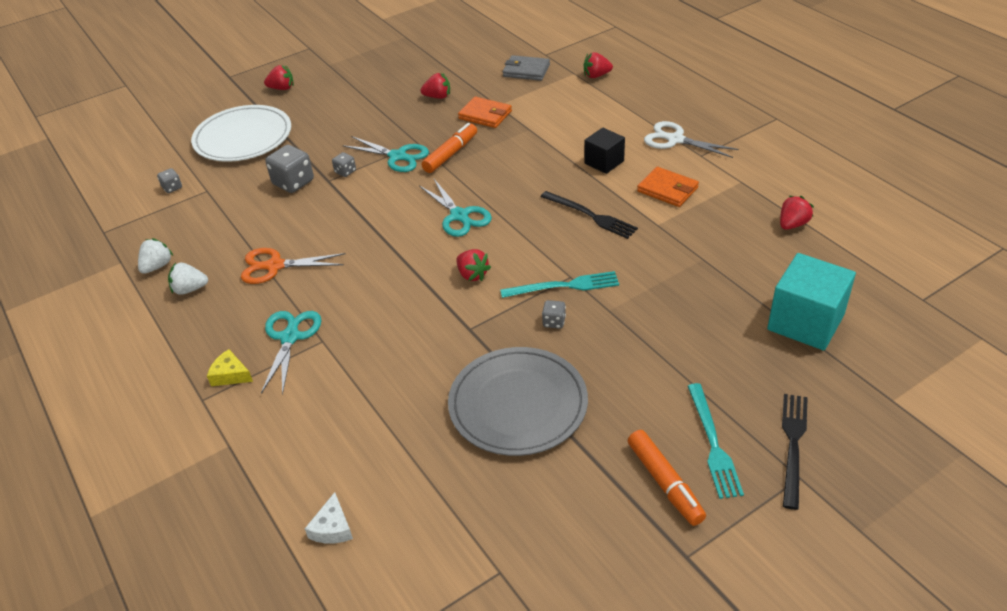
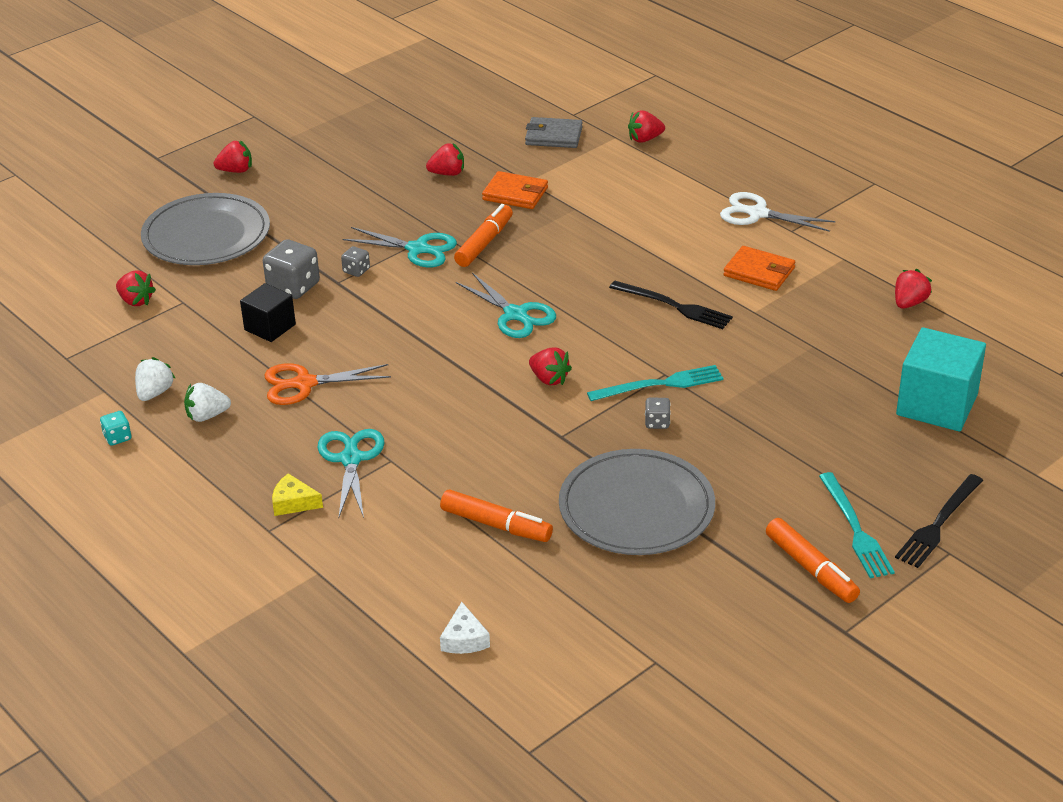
camera: 10 degrees left, 5 degrees down
grey dice [157,168,182,193] -> red strawberry [116,271,156,306]
white plate [191,105,291,162] -> grey plate [141,193,270,265]
black cube [584,128,625,174] -> black cube moved to [240,283,296,342]
black fork [782,394,808,510] -> black fork turned 150 degrees counterclockwise [895,474,983,568]
none -> turquoise dice [100,411,131,446]
none -> orange marker [440,490,553,542]

